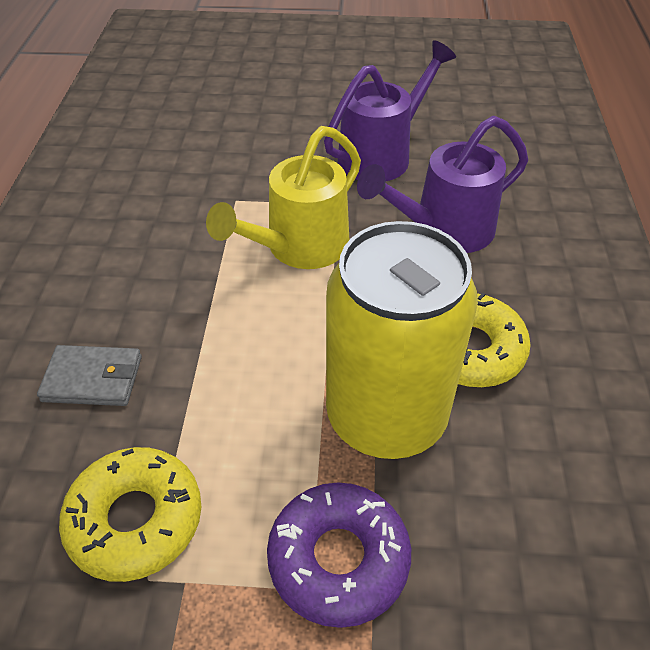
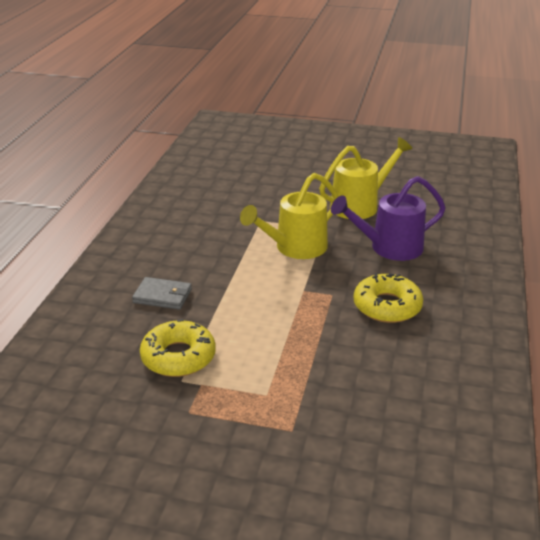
camera: 10 degrees right, 15 degrees down
purple donut [267,482,411,628] -> none
purple watering can [324,40,456,182] -> yellow watering can [319,137,412,219]
yellow can [326,221,478,459] -> none

